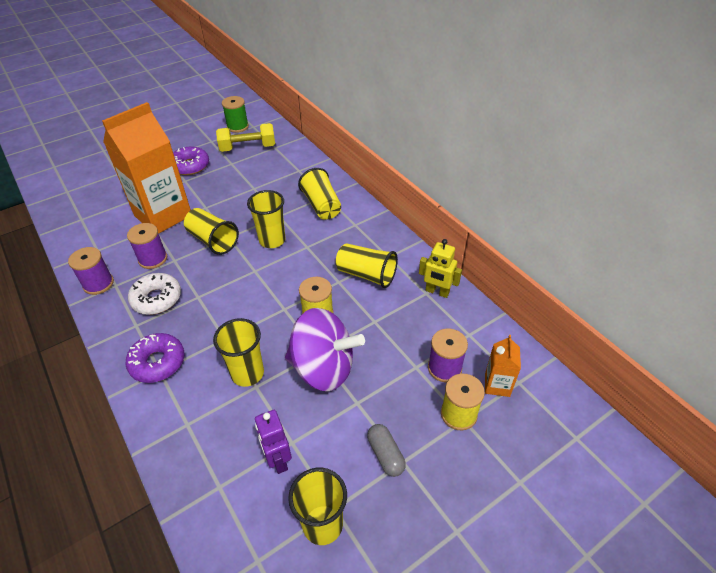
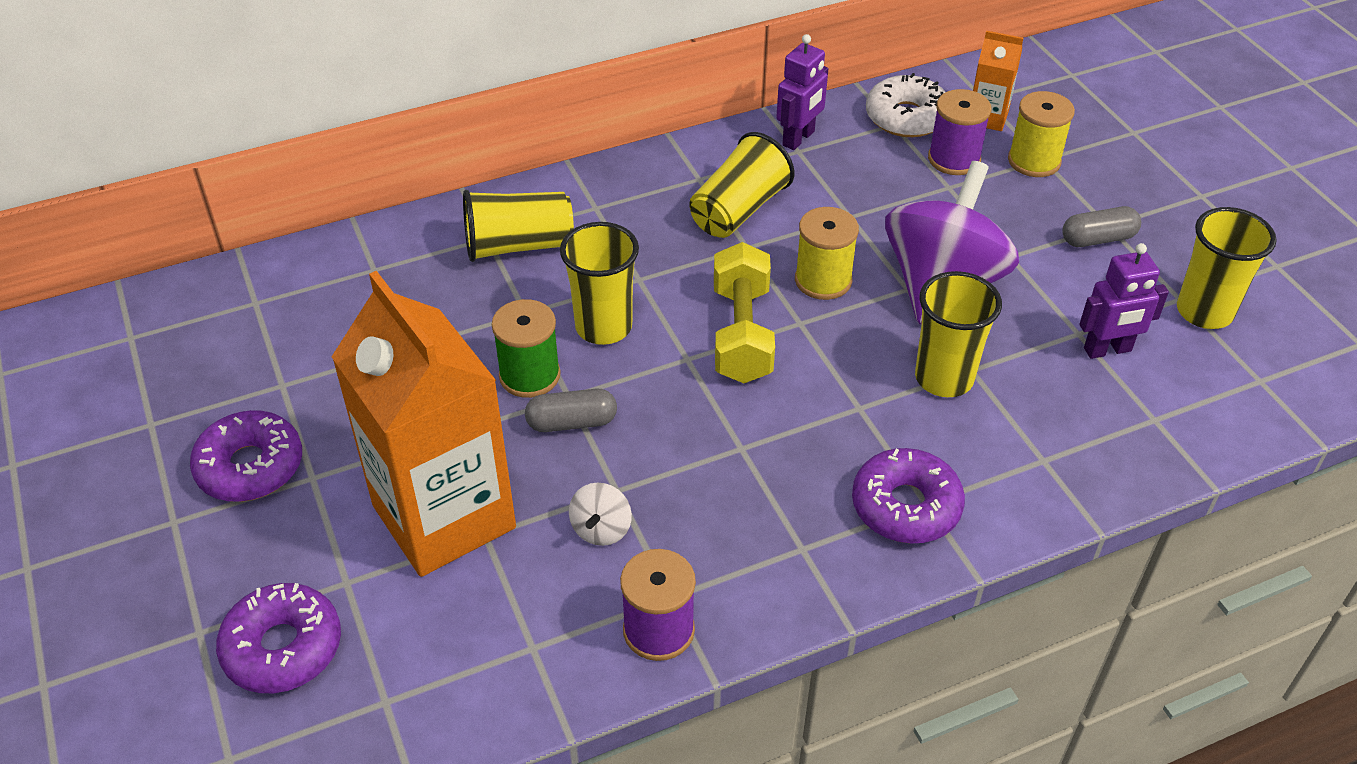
camera: 80 degrees left, 0 degrees up
purple spool [127,223,167,269] -> white spinning top [569,482,632,546]
white donut [128,273,181,315] -> white donut moved to [866,73,945,137]
yellow cup [184,208,239,255] -> grey capsule [525,389,617,432]
yellow dumbbell [216,123,275,152] -> yellow dumbbell moved to [714,242,775,383]
green spool [222,96,249,133] -> green spool moved to [492,299,561,398]
yellow robot [419,239,462,298] -> purple robot [776,34,828,150]
none -> purple donut [216,583,341,693]

